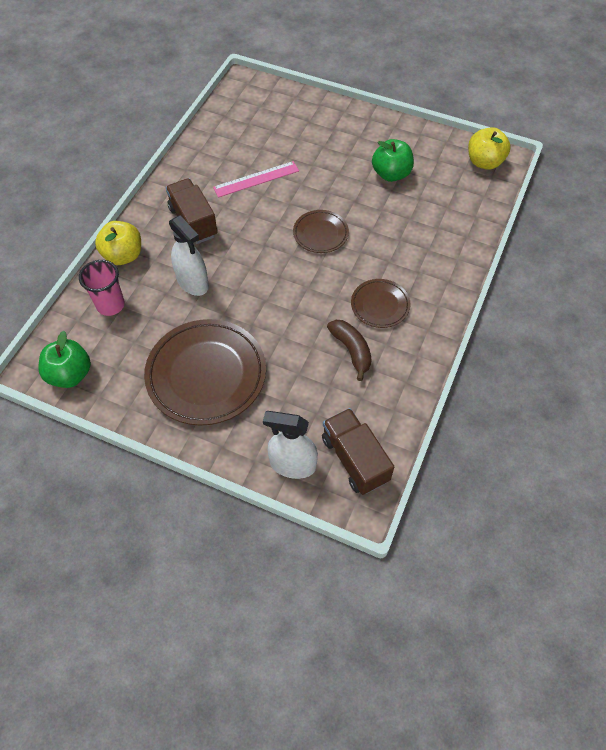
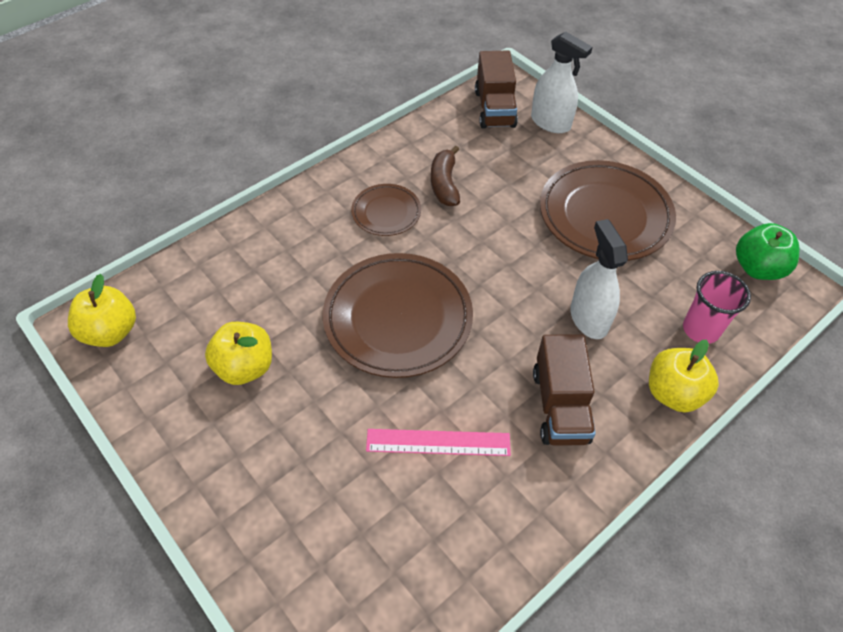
camera: 155 degrees left, 5 degrees down
brown plate [293,210,349,253] -> brown plate [323,253,473,378], size x1.92
green apple [372,139,414,182] -> yellow apple [205,322,272,385]

